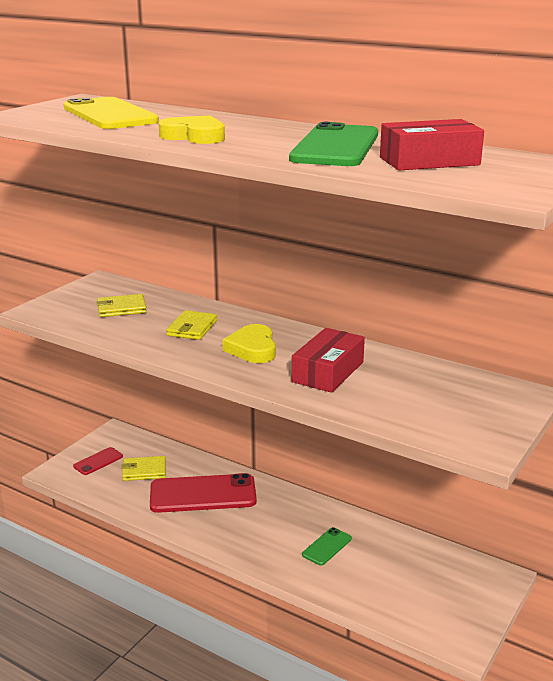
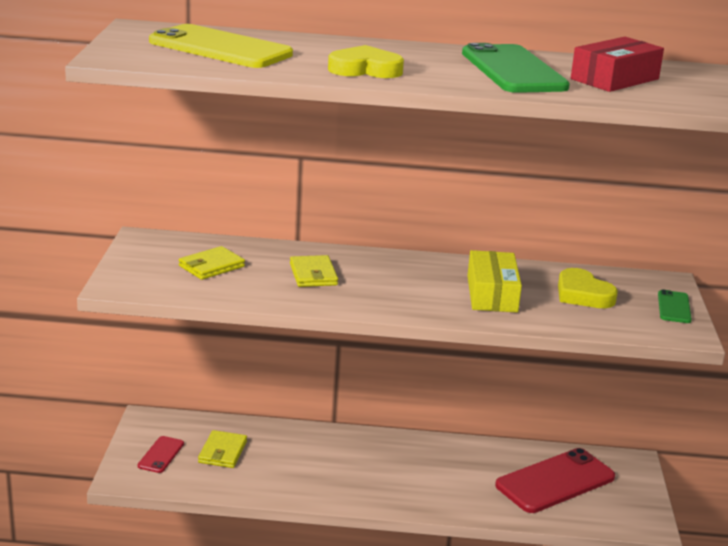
camera: 30 degrees left, 0 degrees up
yellow wallet [121,456,166,481] -> yellow wallet turned 45 degrees counterclockwise [198,430,247,468]
red phone [150,473,257,513] -> red phone moved to [495,448,615,513]
yellow heart [222,324,276,363] -> yellow heart moved to [558,268,618,308]
red box [292,328,365,393] -> yellow box [467,250,522,313]
green phone [302,527,352,566] -> green phone moved to [658,290,692,323]

